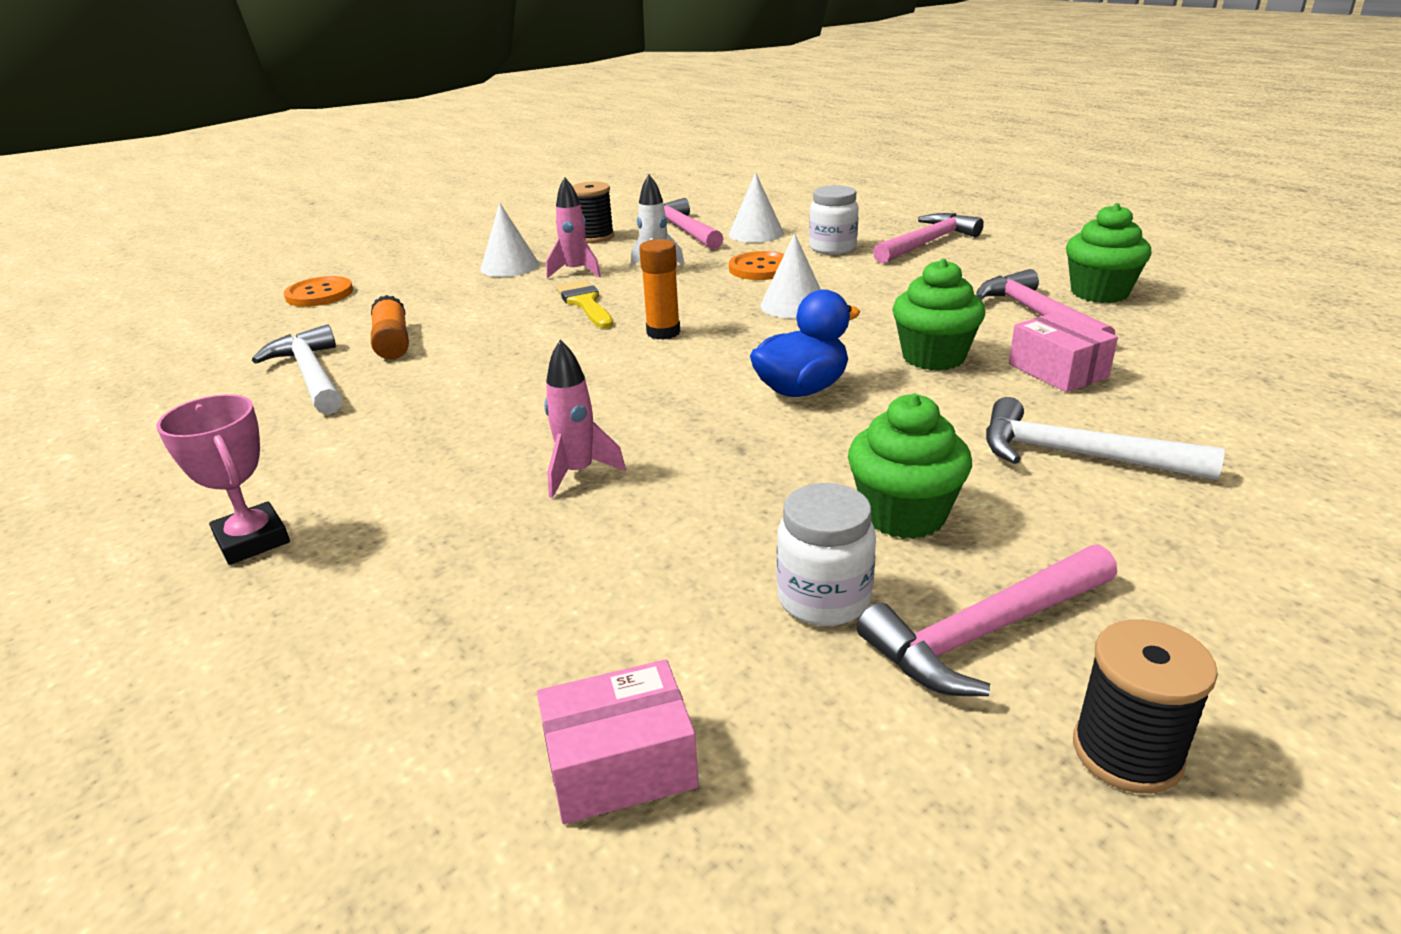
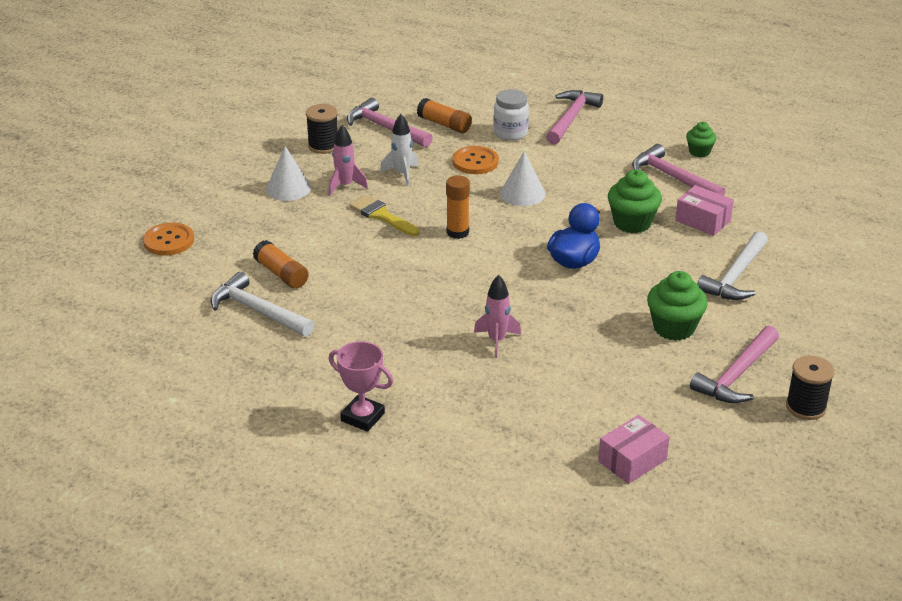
camera: 25 degrees left, 5 degrees up
white cone [729,172,784,243] -> orange glue stick [417,98,472,133]
white jar [777,483,876,626] -> none
white hammer [986,397,1224,481] -> white hammer turned 60 degrees counterclockwise [697,231,768,300]
green cupcake [1066,203,1152,303] -> green cupcake [686,122,717,157], size x0.60

